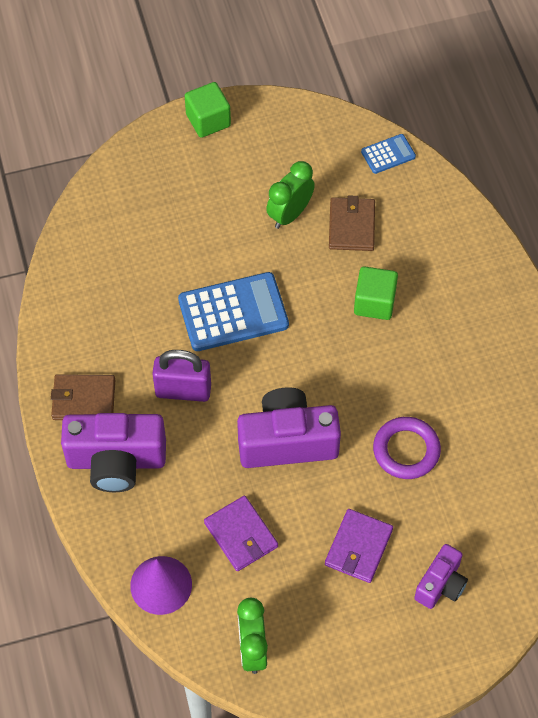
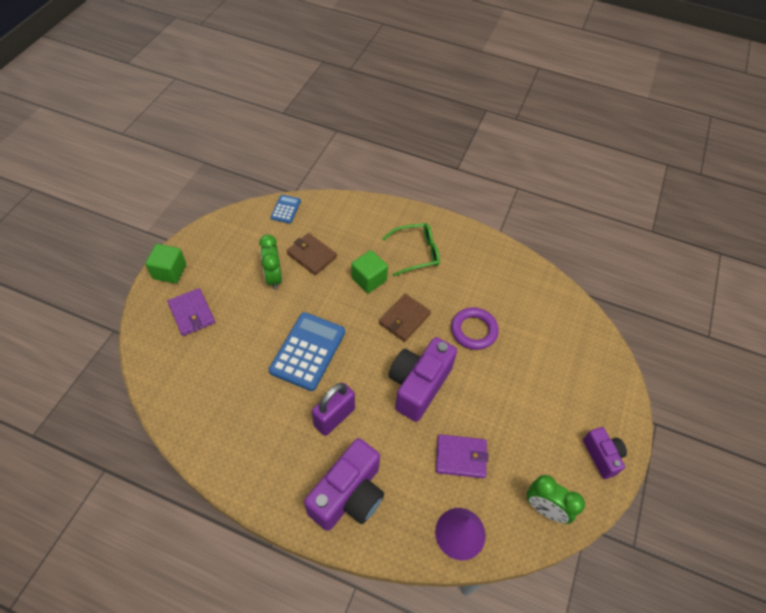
camera: 55 degrees left, 5 degrees down
brown wallet [51,374,115,420] -> brown wallet moved to [379,294,431,342]
purple wallet [325,509,393,583] -> purple wallet moved to [168,288,215,336]
purple camera [414,544,468,609] -> purple camera moved to [583,427,627,479]
none -> green glasses [382,223,440,276]

